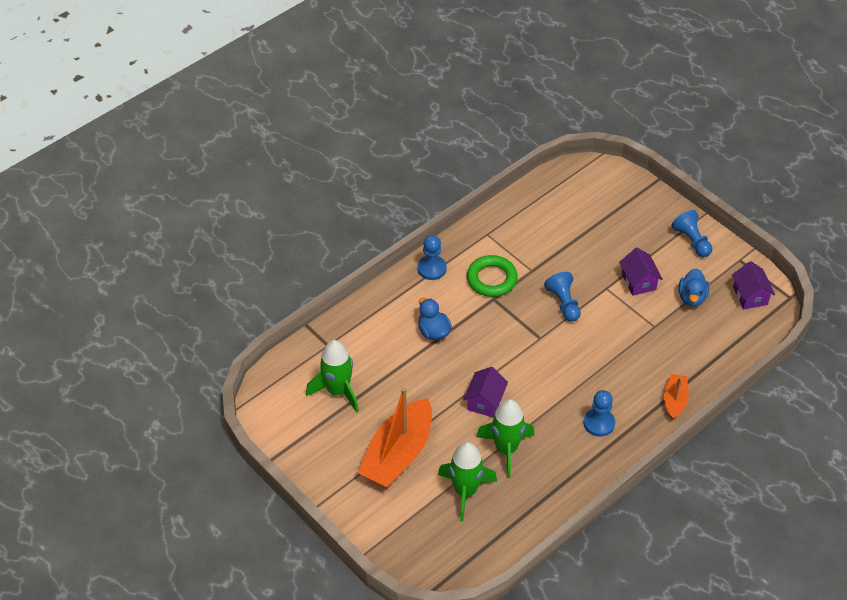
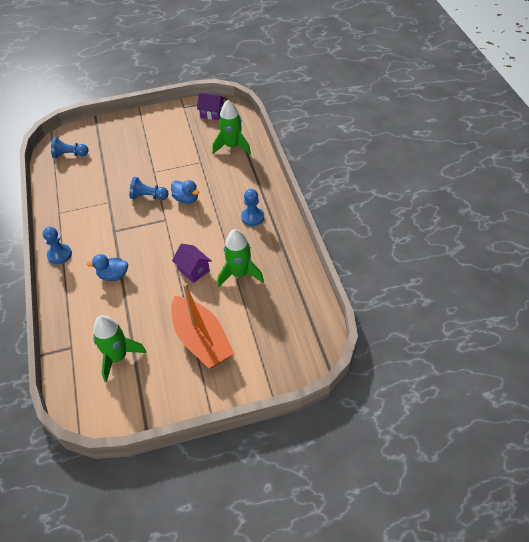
camera: 60 degrees left, 0 degrees up
green rocket [438,442,497,521] -> green rocket moved to [212,100,251,155]
green ring [467,255,518,297] -> none
purple house [619,248,663,296] -> none
orange boat [664,374,689,420] -> none
blue pawn [672,210,712,257] -> blue pawn moved to [51,137,88,158]
blue duck [679,268,709,306] -> blue duck moved to [171,180,200,204]

